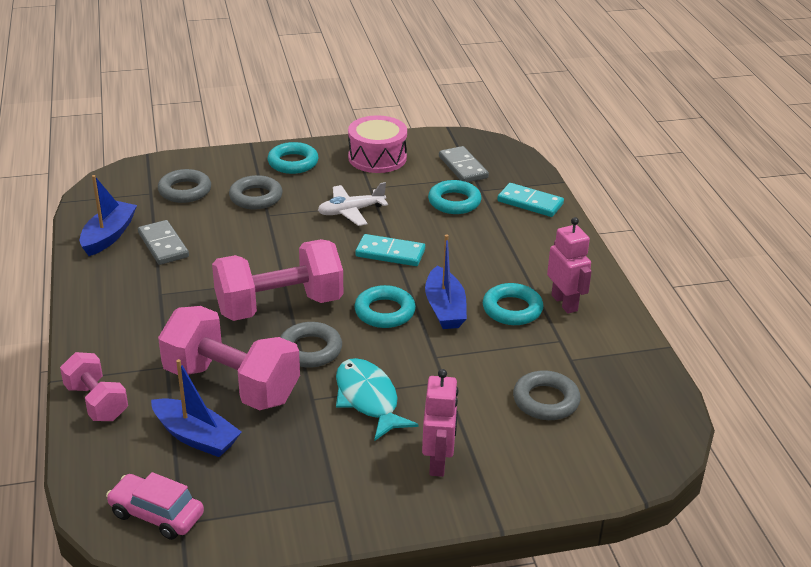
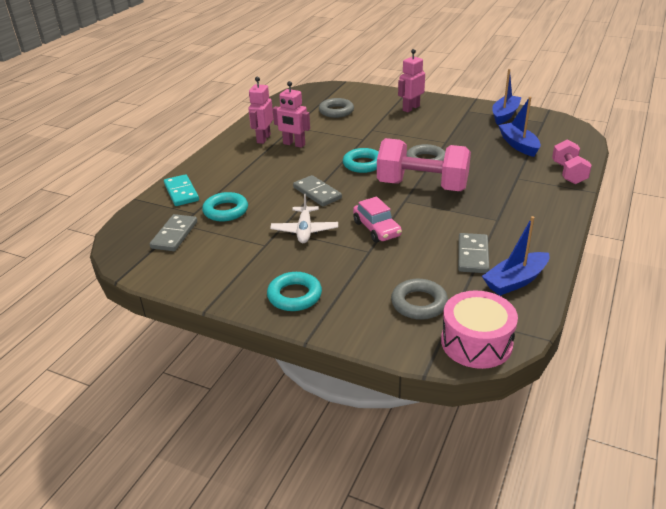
camera: 140 degrees left, 0 degrees up
pink car [106,472,204,540] -> pink car moved to [353,197,402,242]
pink dumbbell [158,306,300,410] -> none
grey ring [229,175,283,209] -> none
white plane [318,182,388,226] -> white plane turned 75 degrees clockwise [270,194,338,243]
turquoise fish [336,358,419,440] -> none
pink drum [348,115,407,173] -> pink drum moved to [441,290,518,369]
turquoise domino [355,234,425,266] -> grey domino [293,175,342,206]
blue boat [425,234,467,329] -> blue boat moved to [492,69,522,125]
turquoise ring [483,283,543,325] -> pink robot [273,81,310,148]

